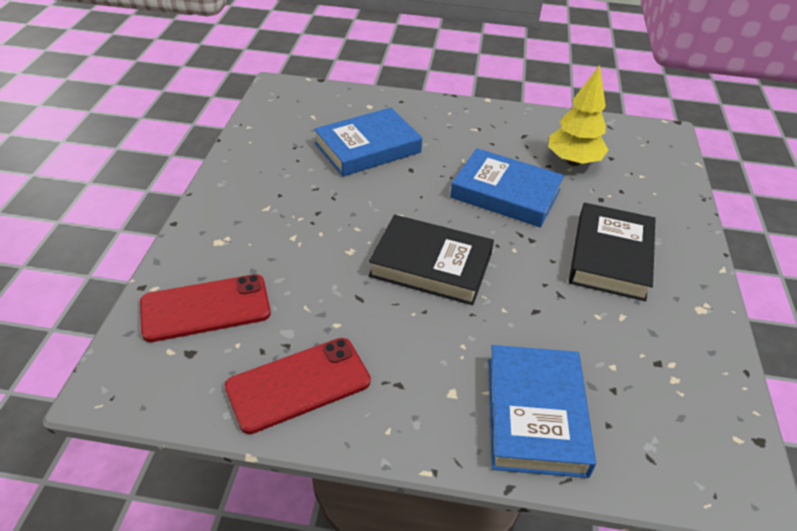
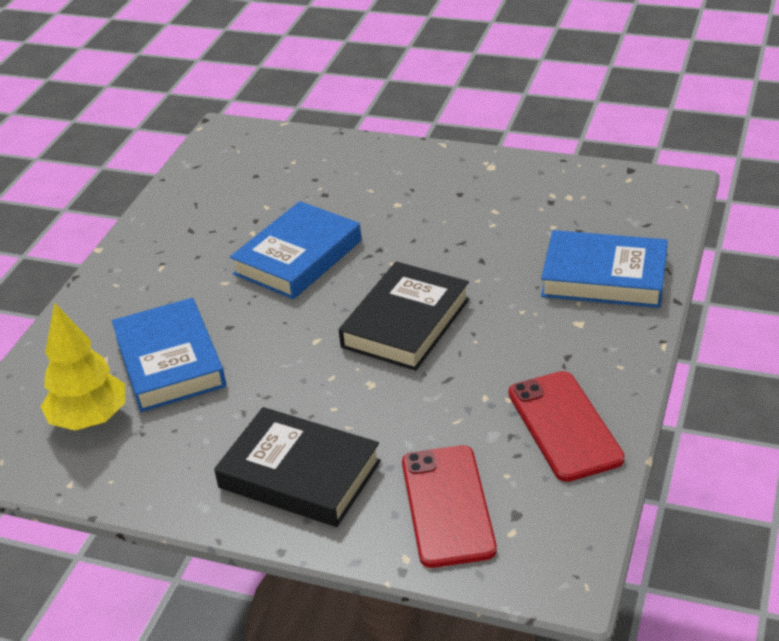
camera: 75 degrees left, 5 degrees down
yellow tree [549,65,608,166] -> yellow tree moved to [41,302,125,430]
black book [569,203,656,301] -> black book moved to [214,407,381,527]

